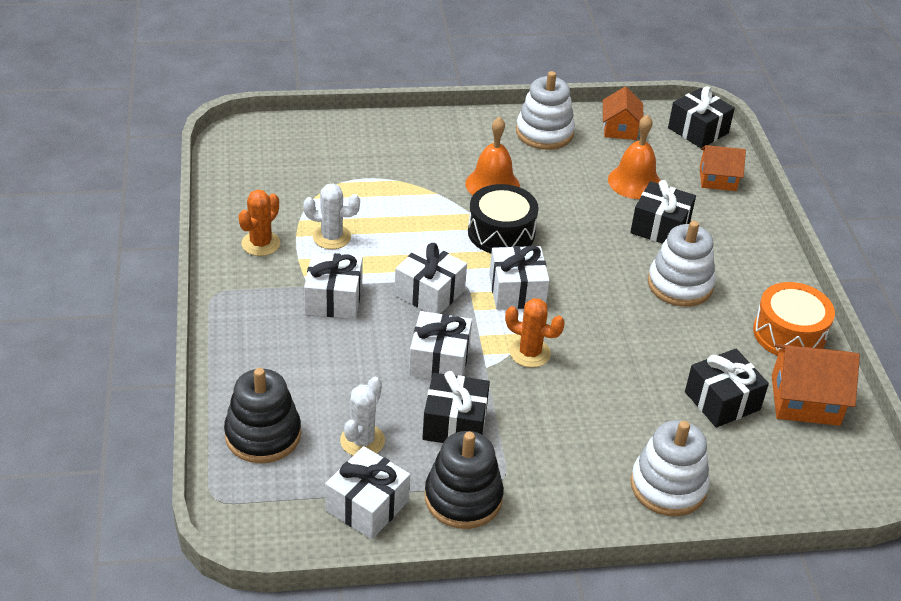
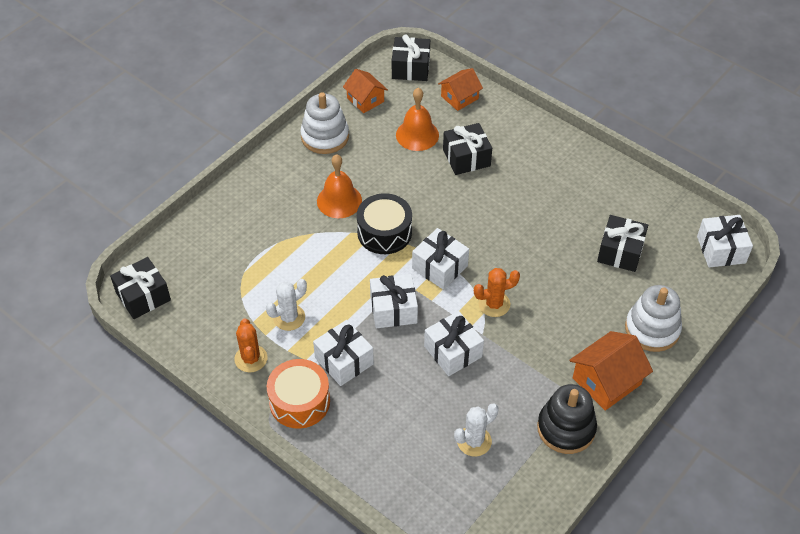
camera: 40 degrees left, 10 degrees up
black stacking toy [224,368,301,463] -> none
white gift [325,446,410,539] -> white gift moved to [697,215,753,267]
white cactus [340,377,385,456] -> white cactus turned 75 degrees clockwise [454,403,499,457]
black gift [422,371,490,443] -> black gift moved to [110,257,171,319]
white stacking toy [648,221,716,307] -> none
orange drum [753,282,835,356] -> orange drum moved to [267,359,330,429]
orange house [772,344,860,426] -> orange house moved to [570,331,653,411]

